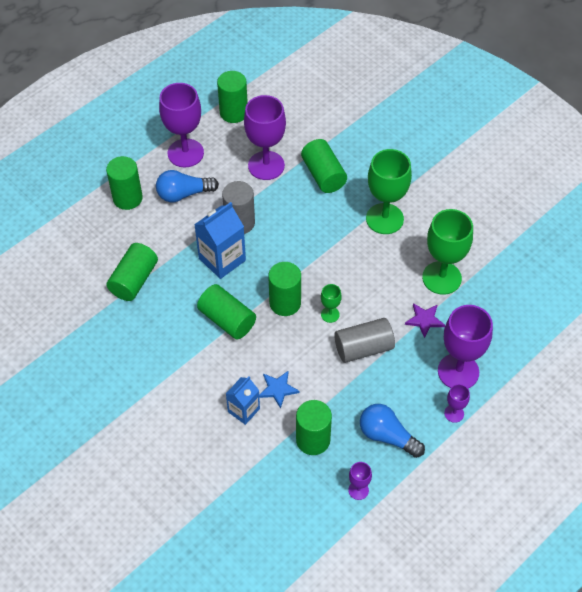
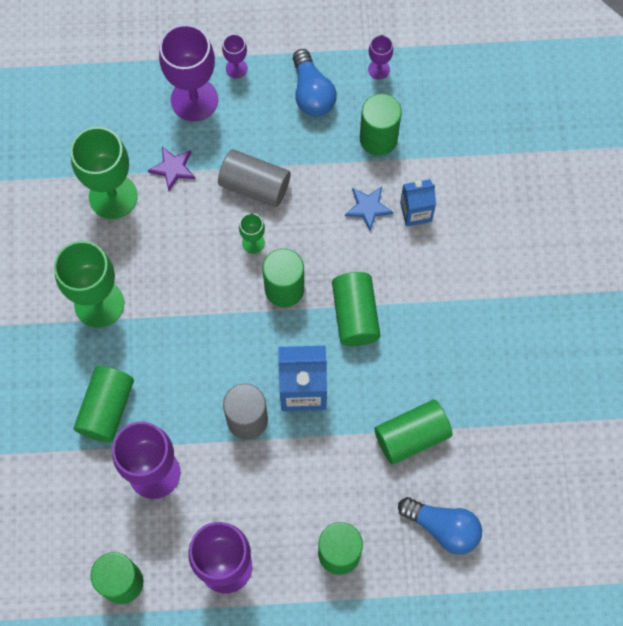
camera: 140 degrees left, 15 degrees up
blue light bulb [156,170,219,202] -> blue light bulb moved to [398,497,482,555]

